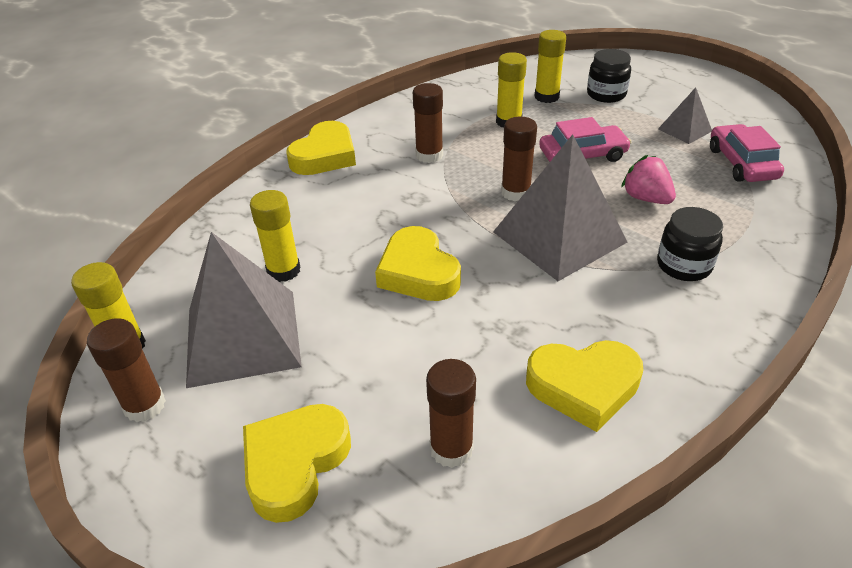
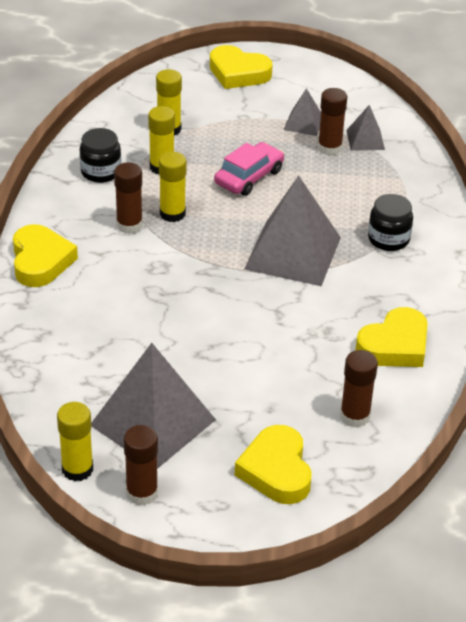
camera: 40 degrees left, 0 degrees up
yellow glue stick [250,190,301,282] -> yellow glue stick moved to [159,152,186,222]
yellow heart [375,226,461,301] -> yellow heart moved to [210,45,273,89]
brown glue stick [501,117,537,201] -> brown glue stick moved to [318,88,347,156]
black jar [587,49,631,103] -> black jar moved to [80,128,121,183]
pink strawberry [621,155,676,204] -> none
pink car [710,124,784,182] -> grey pyramid [346,105,385,151]

